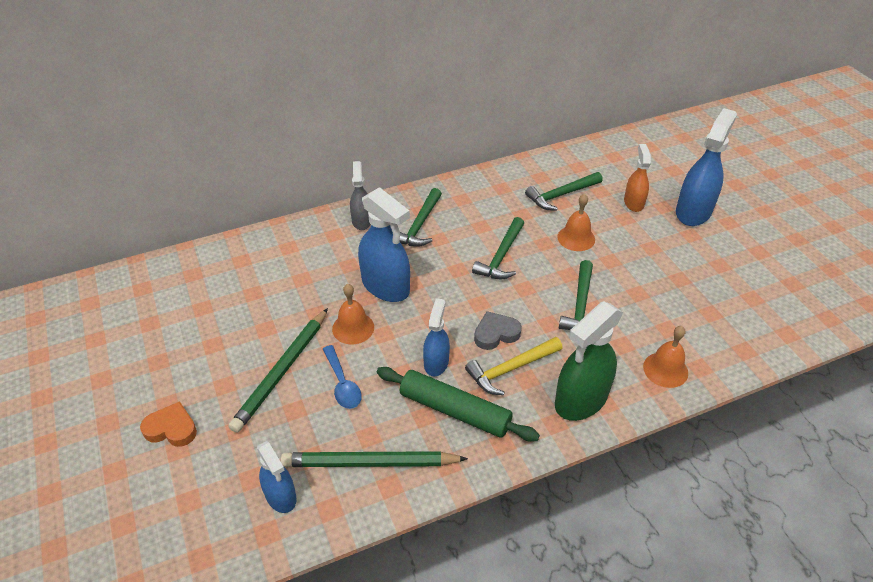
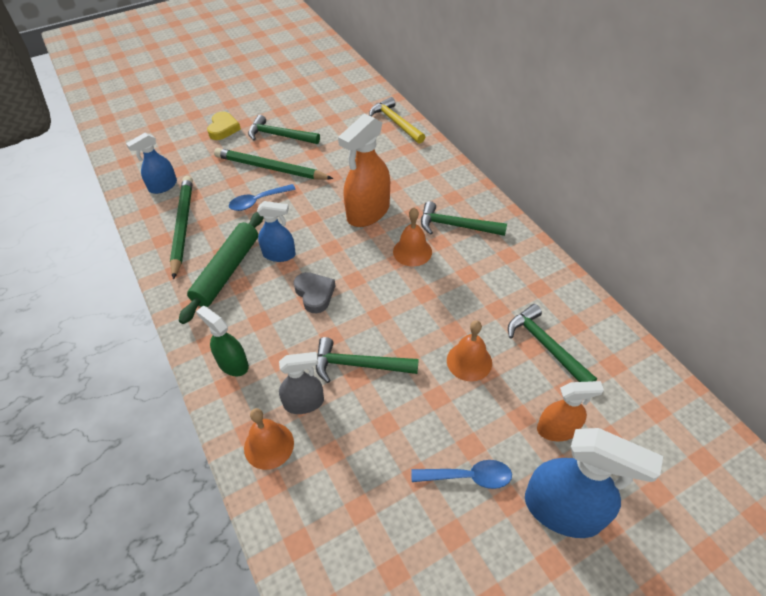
camera: 85 degrees right, 5 degrees up
orange heart [140,401,197,447] -> yellow heart [207,111,241,140]
orange bell [332,284,374,345] -> orange bell moved to [393,208,432,267]
grey spray bottle [350,161,371,230] -> grey spray bottle moved to [279,352,324,414]
blue spray bottle [358,187,410,302] -> orange spray bottle [338,113,390,227]
yellow hammer [465,337,563,395] -> yellow hammer moved to [369,97,425,144]
green hammer [472,217,524,279] -> green hammer moved to [248,115,320,144]
green spray bottle [555,301,623,421] -> green spray bottle [196,306,249,377], size x0.59
none -> blue spoon [411,460,512,489]

